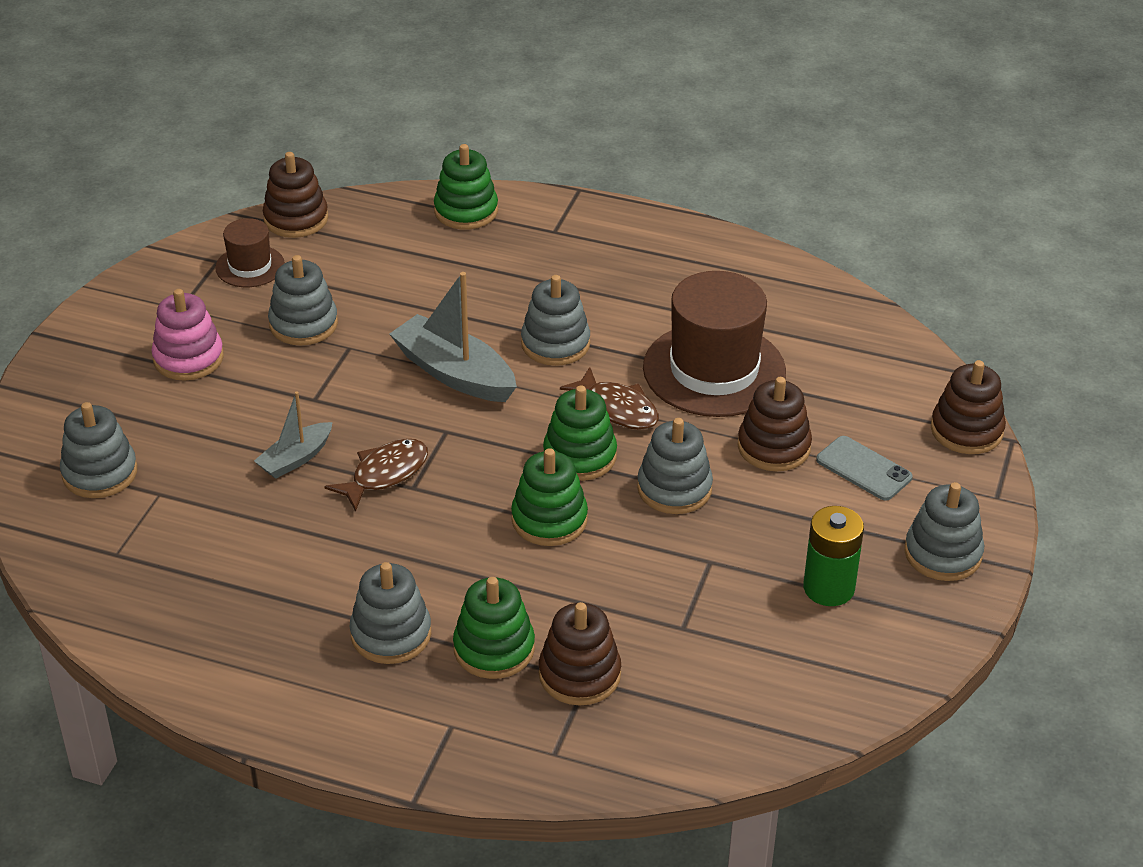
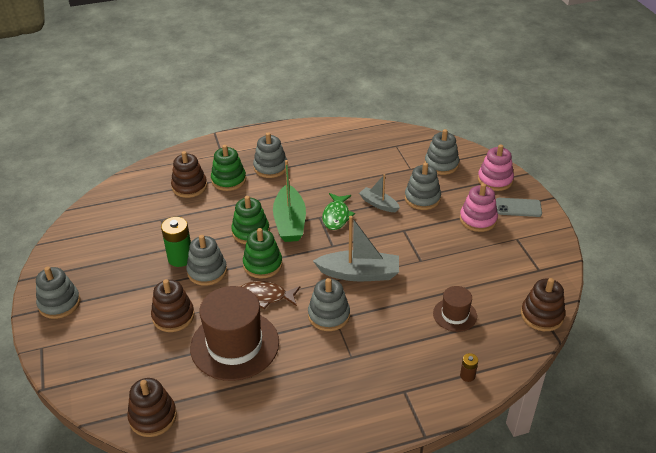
camera: 145 degrees right, 0 degrees up
brown hat [215,218,285,287] -> brown hat moved to [433,286,477,332]
grey boat [254,391,333,479] -> grey boat turned 60 degrees counterclockwise [359,174,400,212]
grey stacking toy [268,255,338,345] -> grey stacking toy moved to [405,163,441,210]
brown fish [324,439,428,512] -> green fish [322,193,355,230]
green stacking toy [434,144,498,229] -> brown battery [460,353,478,382]
green battery [803,506,864,606] -> green battery moved to [161,217,191,267]
grey phone [816,436,913,501] -> grey phone moved to [496,198,542,217]
brown stacking toy [931,360,1006,454] -> brown stacking toy moved to [127,378,177,437]
none -> green boat [273,160,306,242]
none -> pink stacking toy [478,144,514,191]

